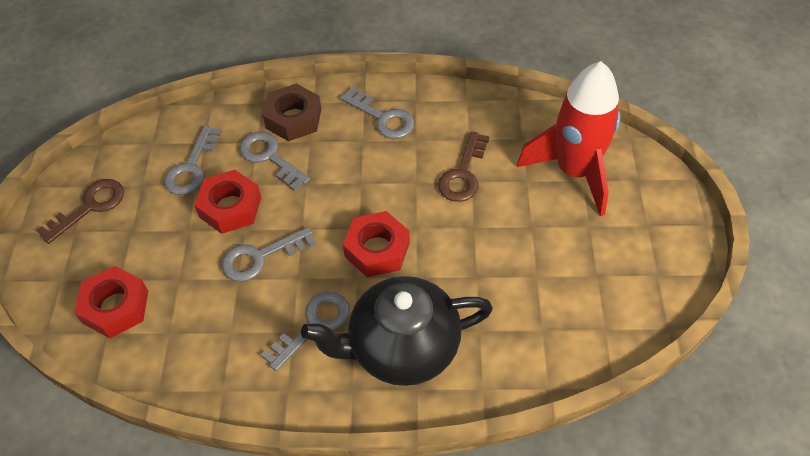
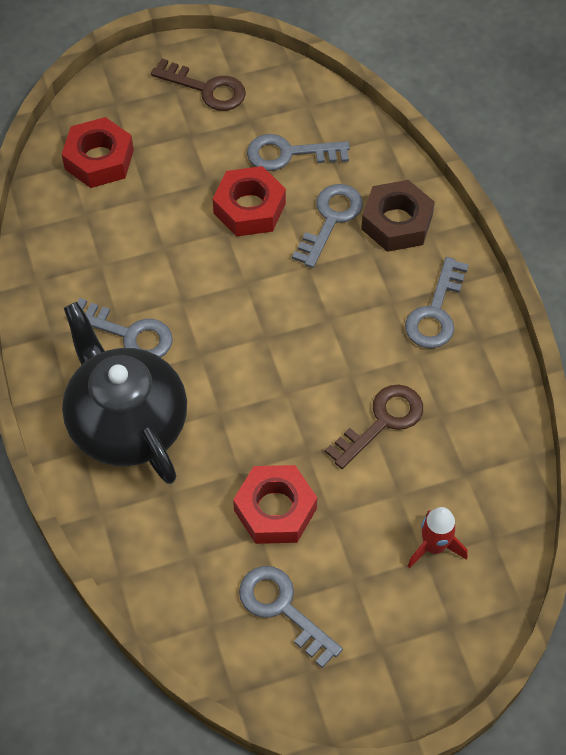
camera: 70 degrees right, 5 degrees up
grey key [221,227,316,282] -> grey key moved to [239,566,343,668]
red nut [343,211,410,277] -> red nut moved to [233,465,317,544]
brown key [438,131,490,202] -> brown key turned 135 degrees clockwise [325,384,423,469]
red rocket [517,61,621,216] -> red rocket [408,507,468,568], size x0.45

